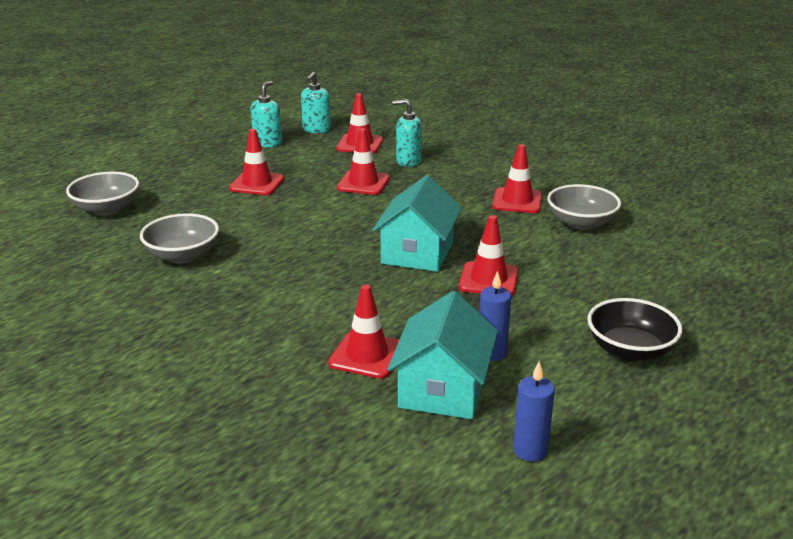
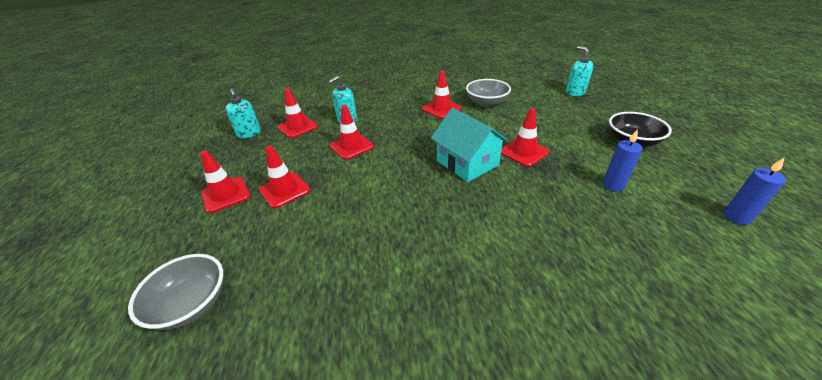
camera: 50 degrees left, 10 degrees up
grey bowl [140,213,219,264] -> none
turquoise soap dispenser [250,81,282,147] -> turquoise soap dispenser moved to [566,46,594,96]
red traffic cone [328,285,399,379] -> red traffic cone moved to [200,150,250,213]
turquoise house [387,291,498,419] -> none

